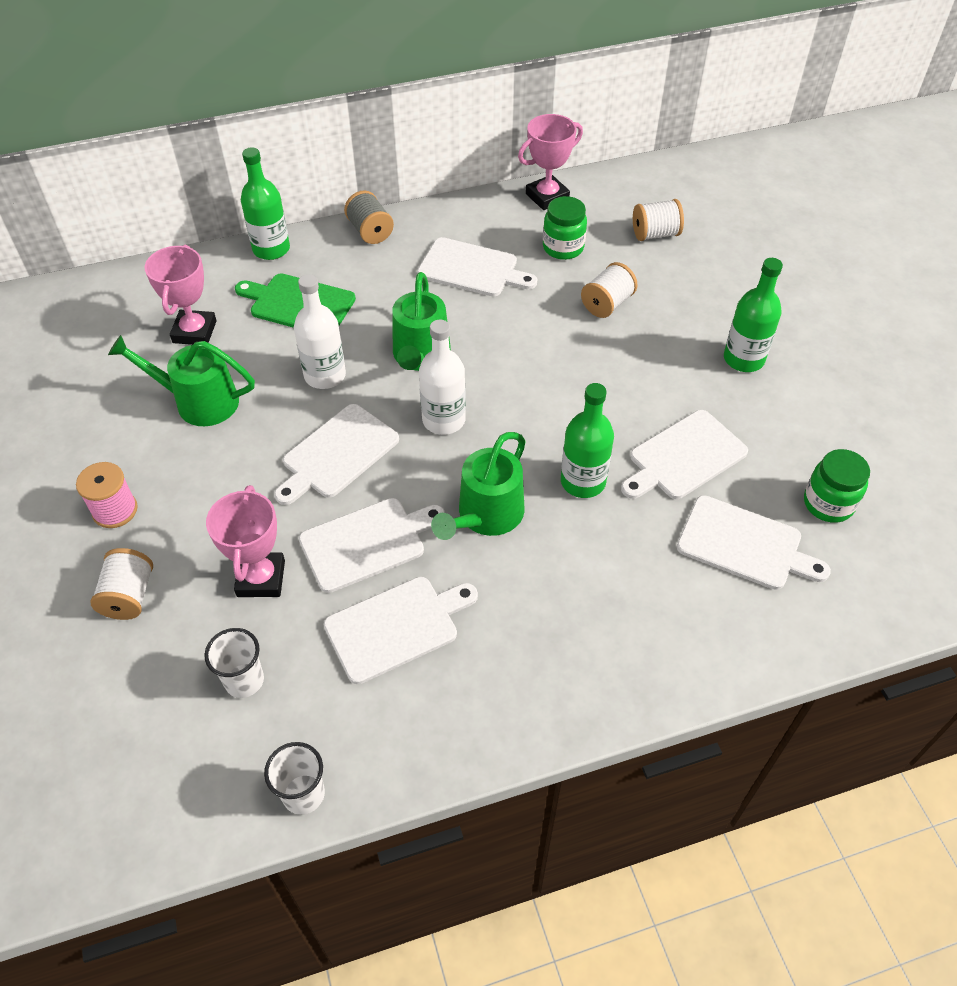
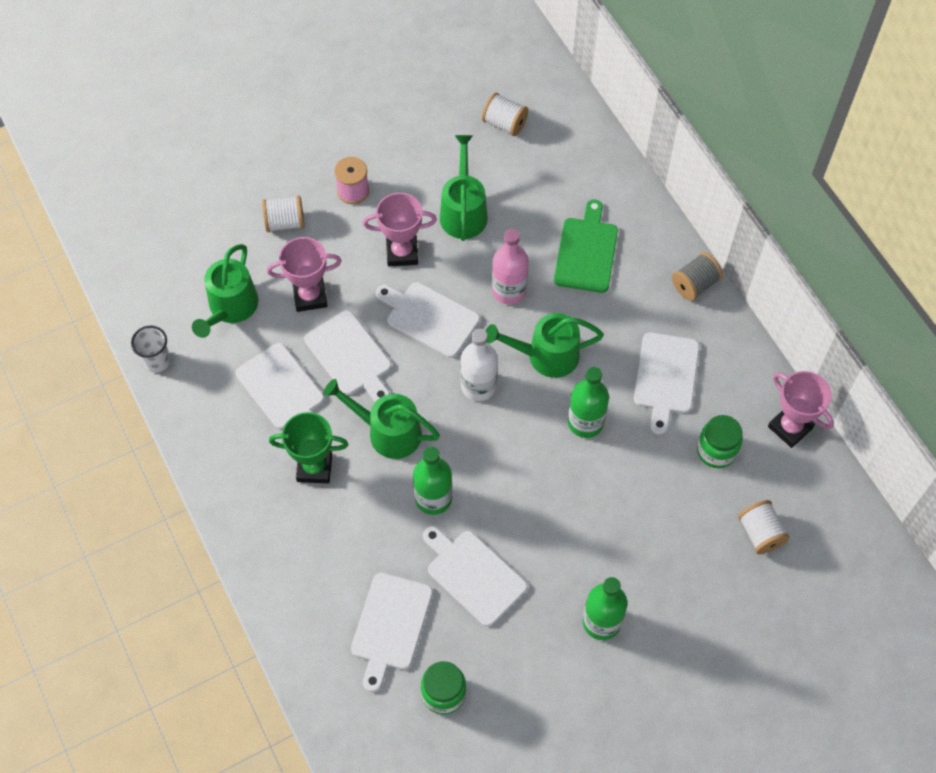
camera: 80 degrees right, 10 degrees up
pink trophy [145,245,217,345] -> pink trophy moved to [363,193,437,267]
white cup [205,628,264,698] -> green watering can [192,244,258,338]
green bottle [241,147,290,260] -> green bottle moved to [568,367,609,438]
white bottle [294,274,346,389] -> pink bottle [492,229,529,304]
white spool [581,262,638,318] -> white spool moved to [482,93,528,136]
none -> green trophy [269,412,348,483]

